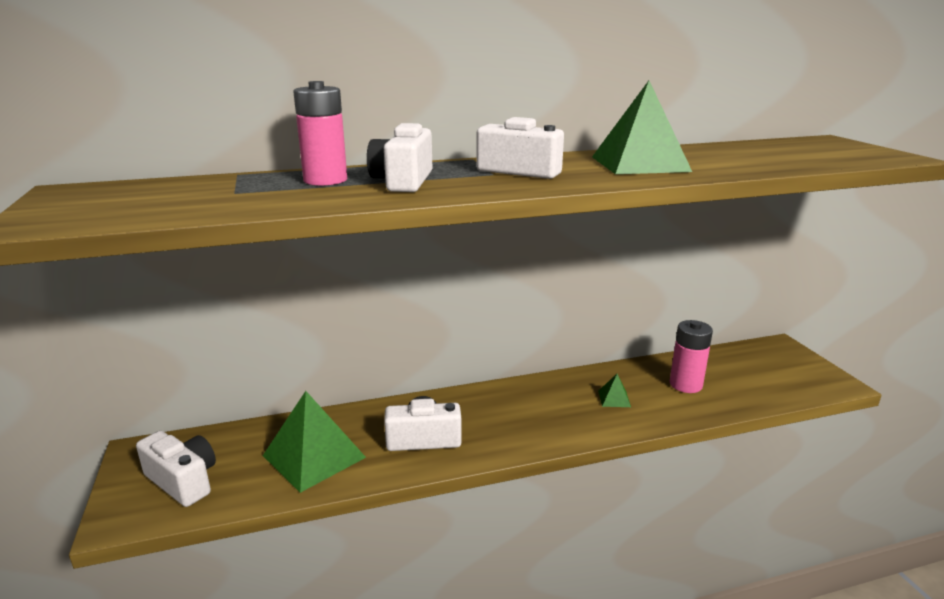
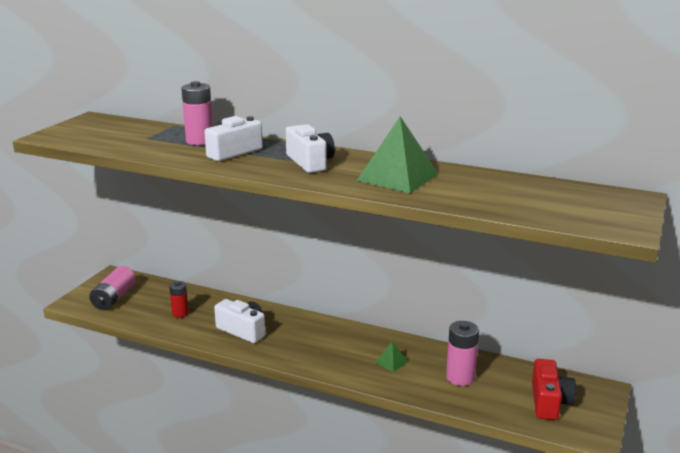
camera: 40 degrees right, 0 degrees up
white camera [136,431,216,507] -> pink battery [89,266,136,310]
green pyramid [263,391,366,493] -> red battery [169,281,189,318]
none -> red camera [532,359,576,420]

